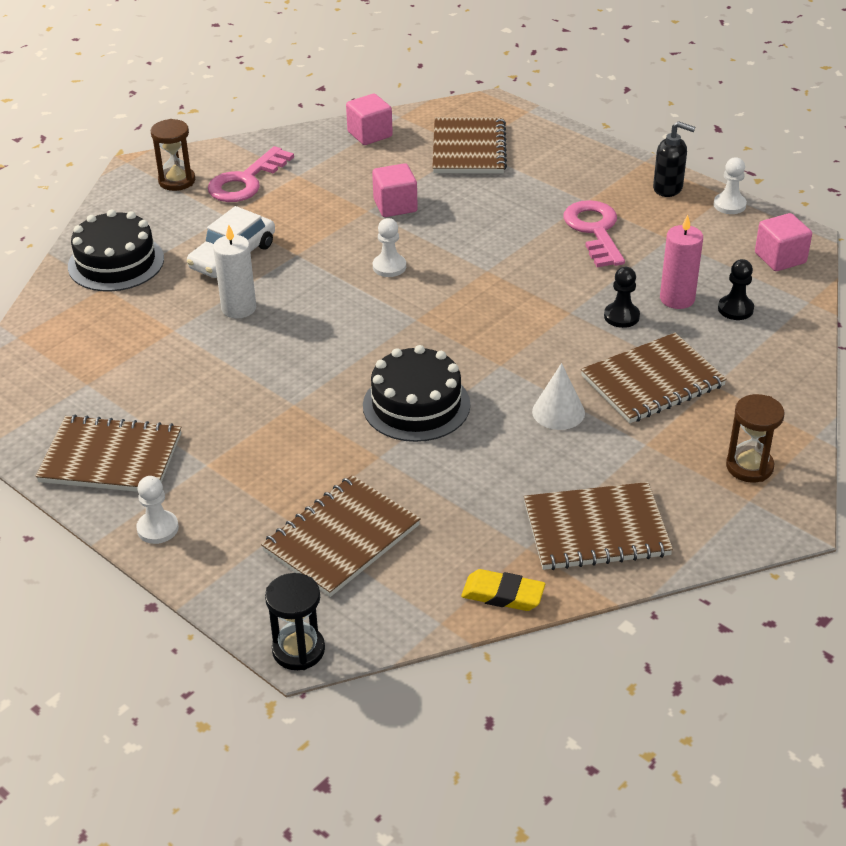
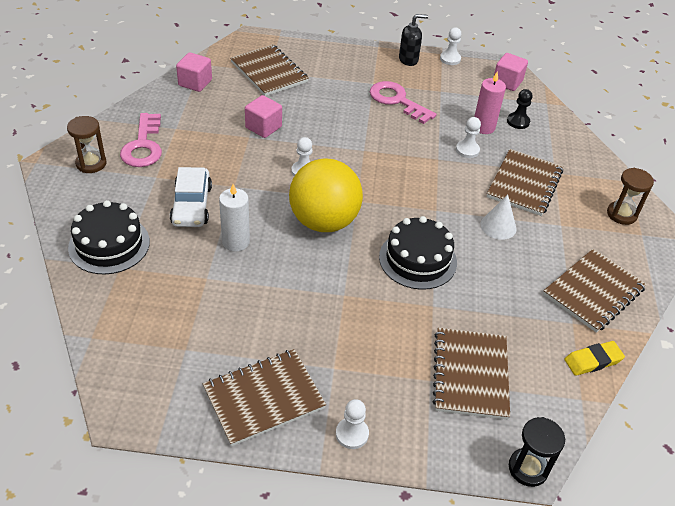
camera: 40 degrees left, 5 degrees up
black pawn [604,267,640,328] -> white pawn [456,117,481,158]
none -> yellow ball [289,158,363,232]

